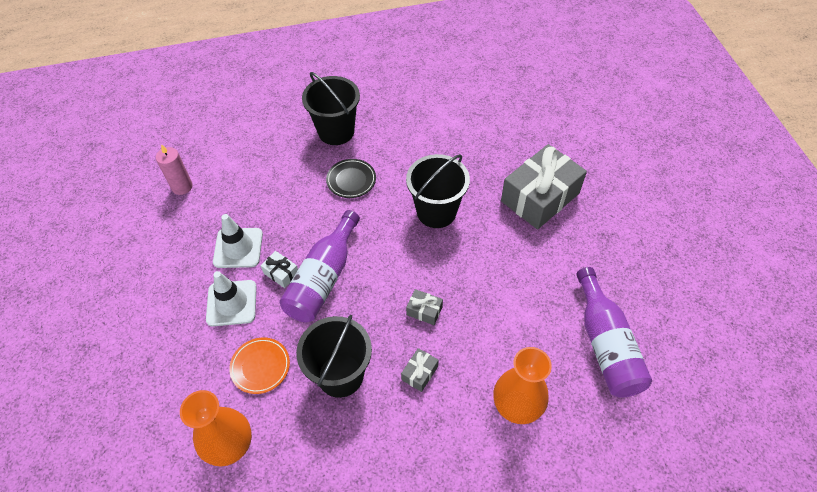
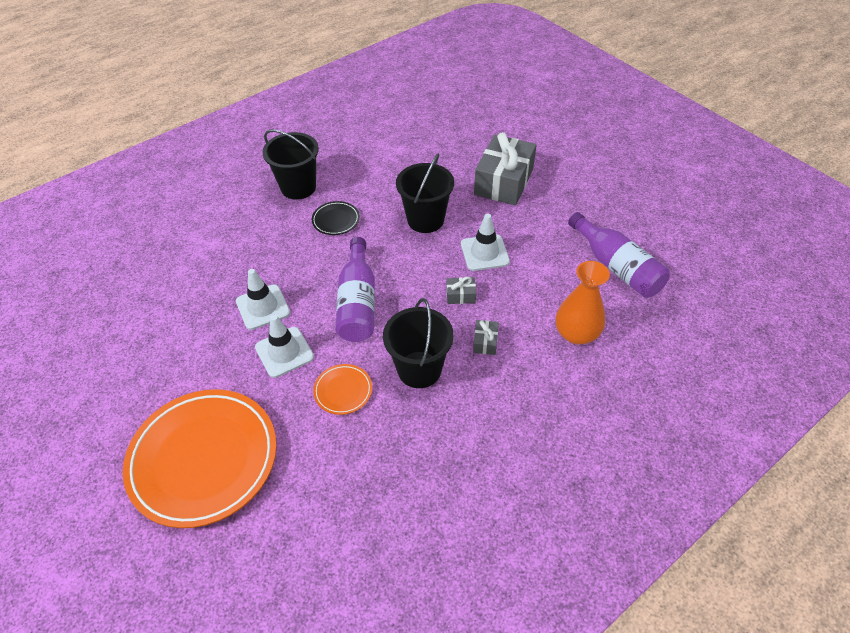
camera: 25 degrees left, 5 degrees down
pink candle [156,144,193,195] -> none
orange vase [180,390,252,466] -> none
white gift [261,251,298,288] -> none
none -> orange plate [123,389,277,528]
none -> white traffic cone [461,214,510,271]

